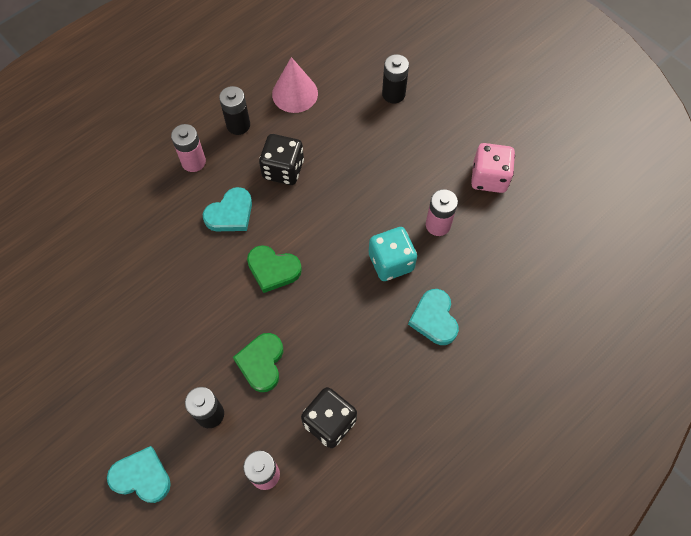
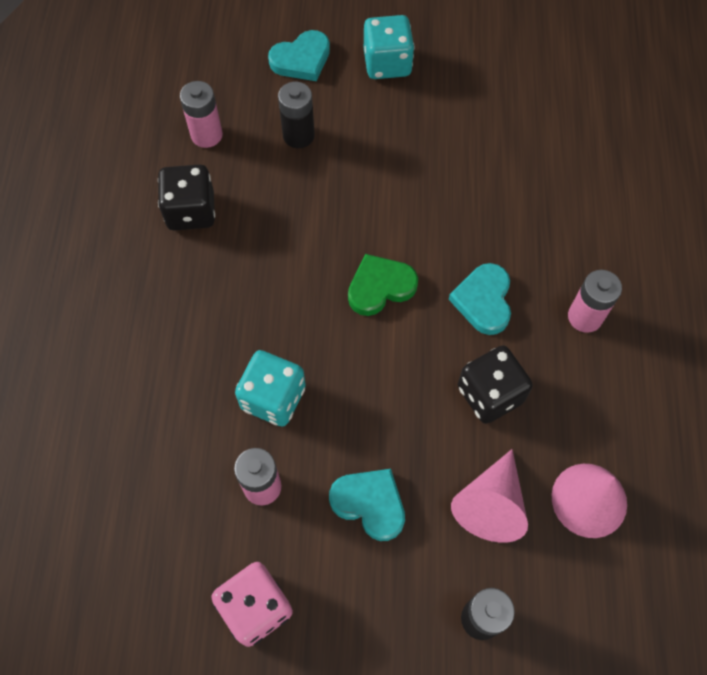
camera: 135 degrees right, 0 degrees up
black battery [219,86,250,135] -> none
green heart [233,333,283,392] -> none
turquoise heart [408,289,459,345] -> turquoise heart moved to [329,469,405,541]
none -> turquoise dice [364,15,414,79]
none -> pink cone [451,449,528,543]

